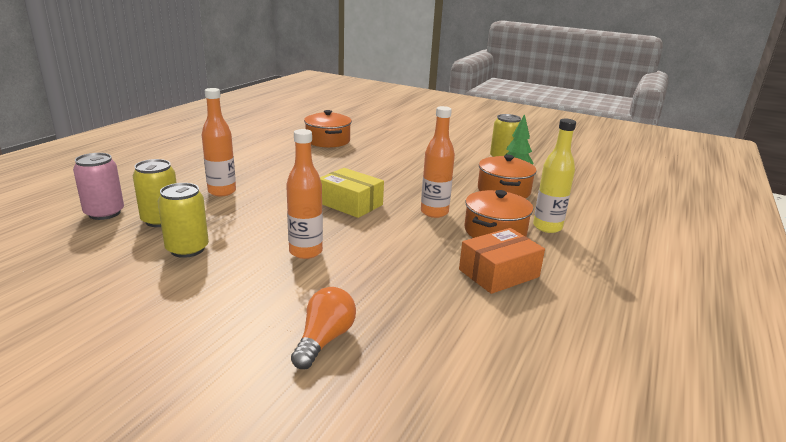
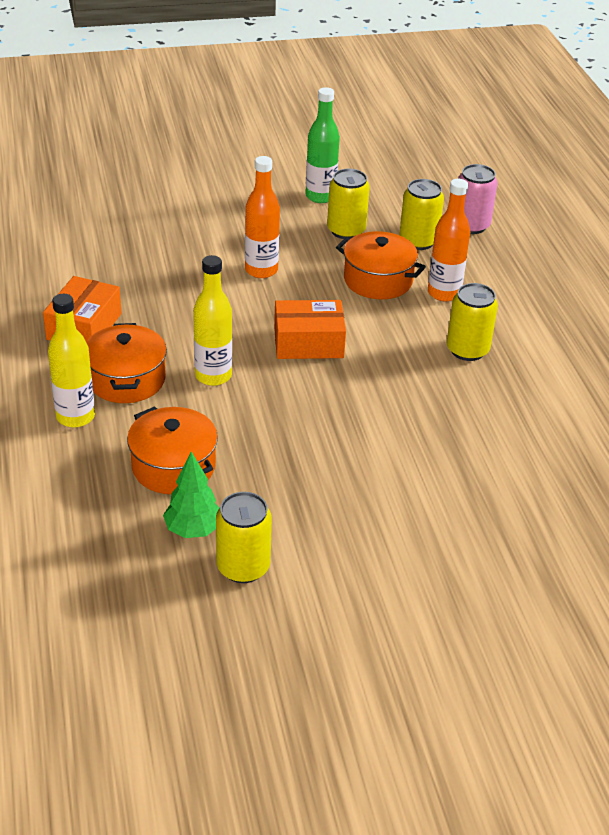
camera: 140 degrees right, 15 degrees up
orange light bulb [291,287,356,369] -> none
orange pot [304,110,352,148] -> orange pot moved to [336,231,426,299]
yellow box [320,168,384,218] -> orange box [274,300,346,359]
orange bottle [421,106,455,218] -> yellow bottle [193,255,232,386]
none -> green bottle [305,87,340,203]
none -> yellow can [447,283,498,361]

